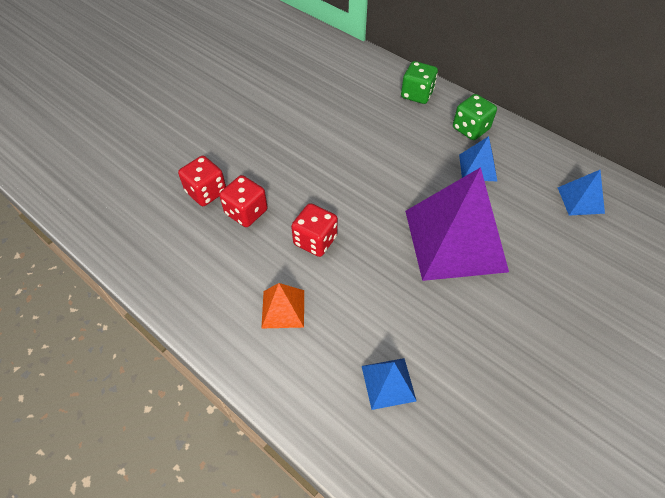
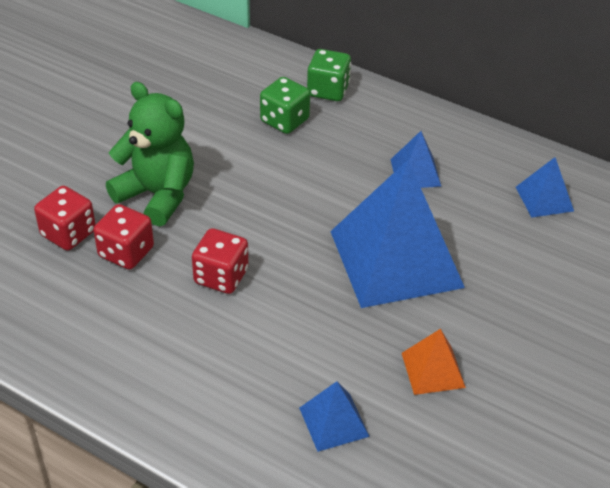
camera: 10 degrees left, 10 degrees down
orange pyramid [261,283,304,329] -> orange pyramid moved to [402,329,466,395]
purple pyramid [405,167,509,281] -> blue pyramid [330,160,465,308]
green dice [453,94,497,140] -> green dice moved to [260,77,310,134]
none -> green teddy bear [106,82,194,227]

